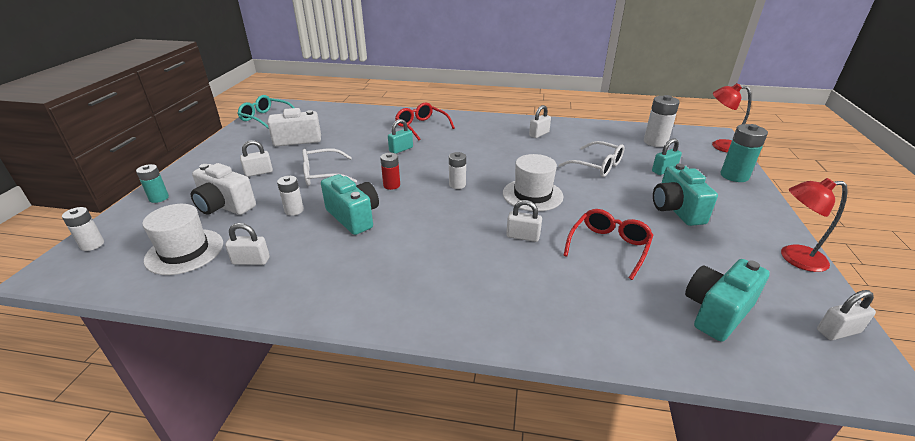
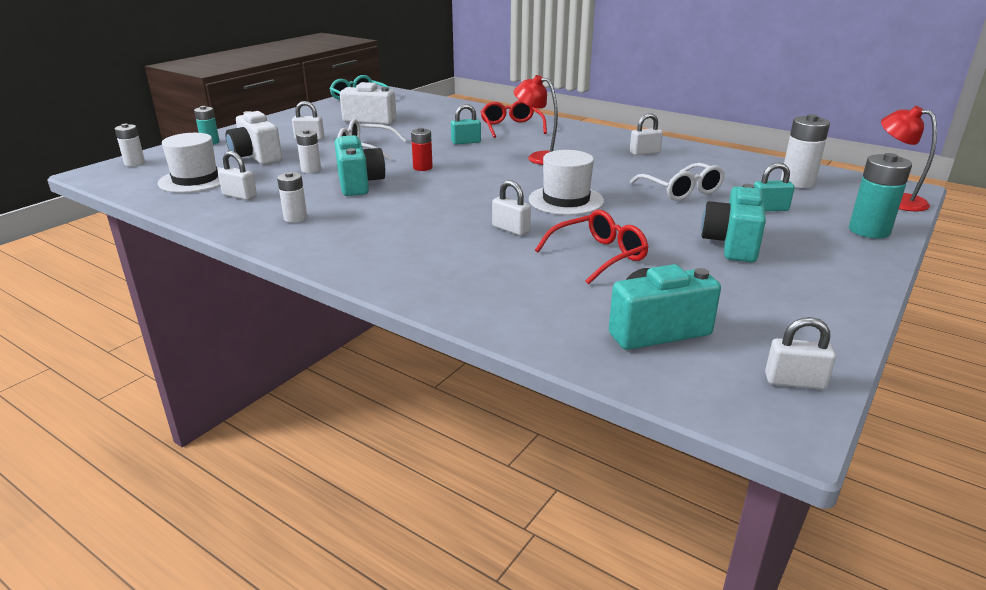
camera: 25 degrees right, 5 degrees down
white battery [449,152,466,189] -> white battery moved to [277,172,307,223]
red lamp [781,178,848,272] -> red lamp moved to [514,75,558,165]

